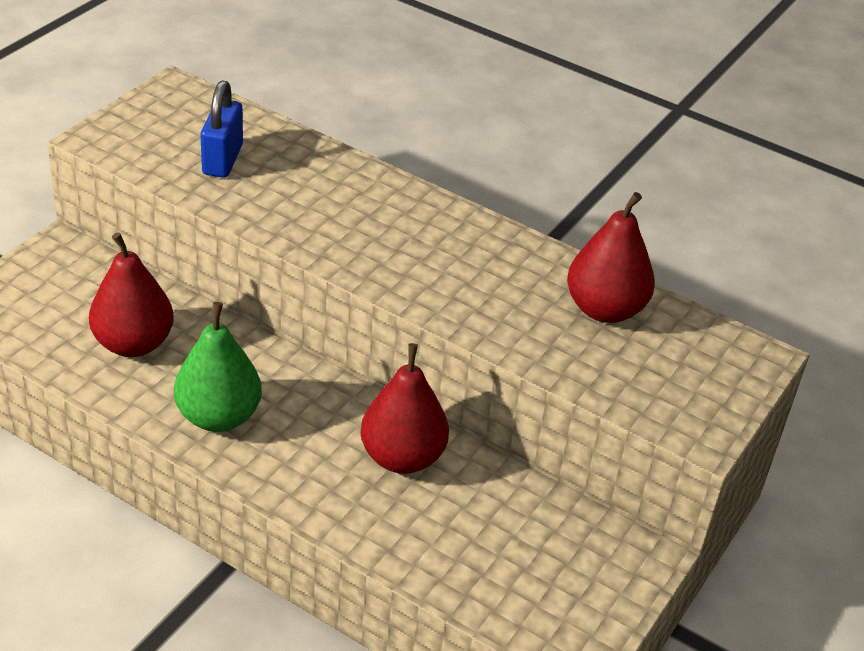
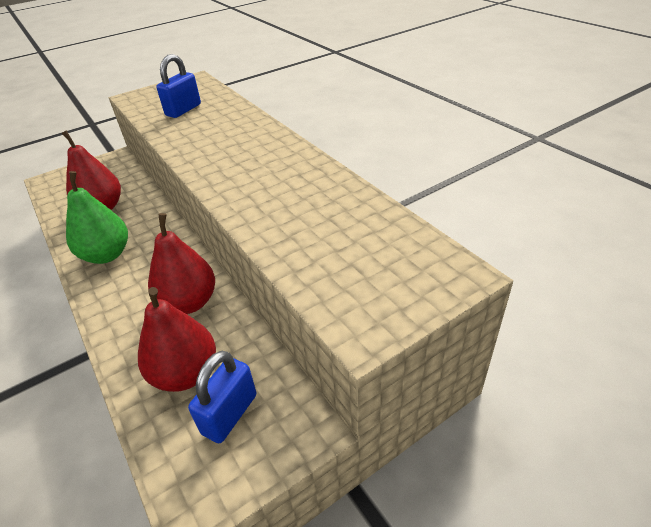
camera: 30 degrees right, 0 degrees up
red pear [567,192,655,323] -> red pear moved to [138,287,216,392]
none -> blue padlock [188,351,256,443]

